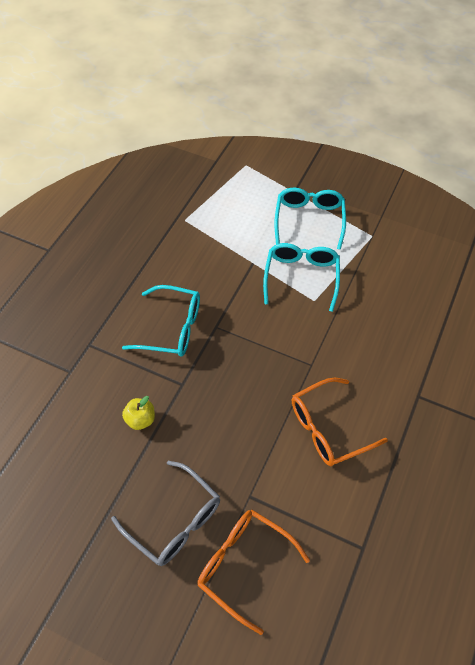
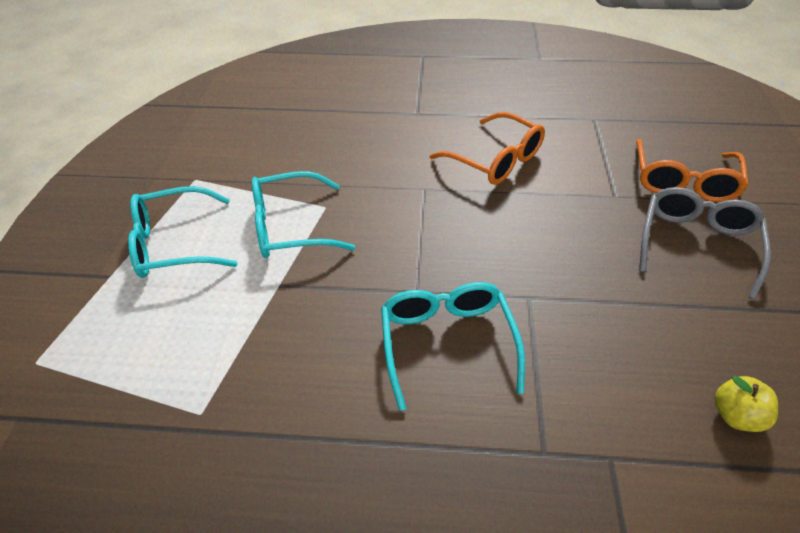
camera: 110 degrees left, 10 degrees down
yellow apple [122,396,155,430] -> yellow apple moved to [715,376,778,432]

